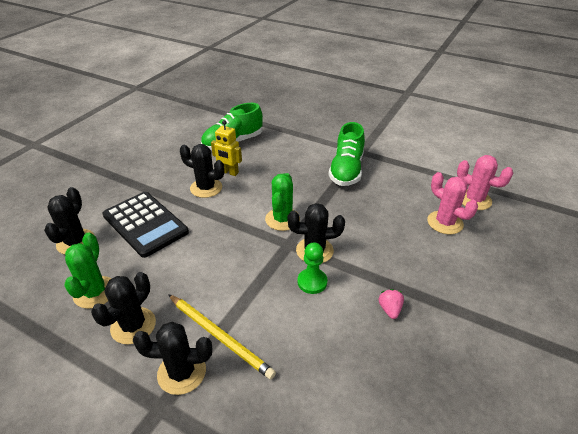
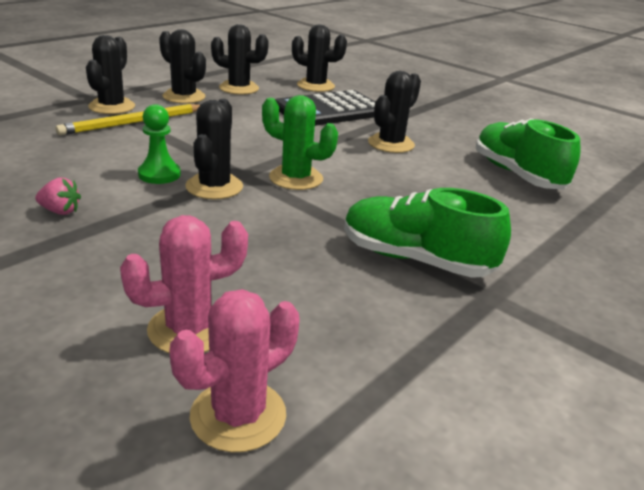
camera: 100 degrees right, 10 degrees down
green cactus [64,232,111,309] -> black cactus [211,24,269,95]
yellow robot [211,120,242,176] -> none

